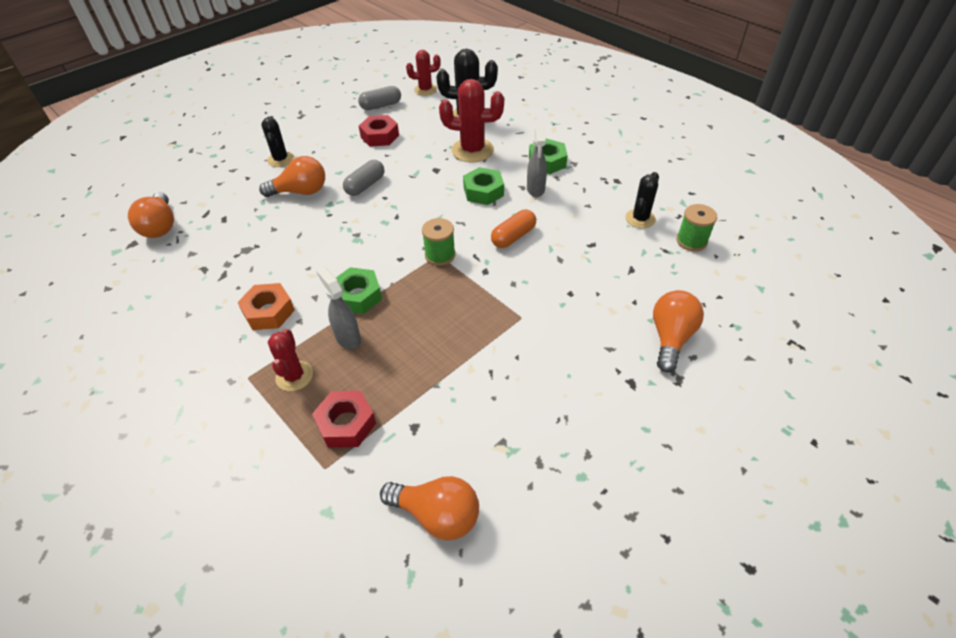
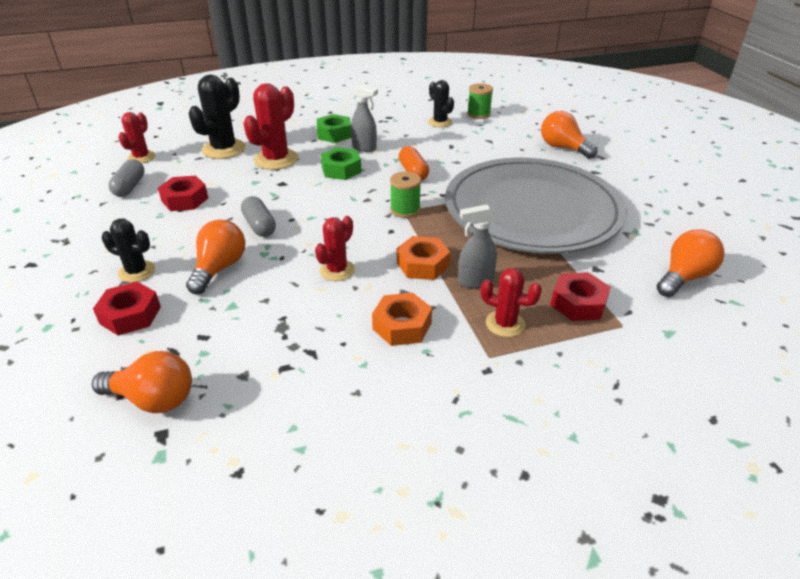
camera: 65 degrees left, 10 degrees down
green nut [336,267,382,314] -> orange nut [397,236,450,280]
none -> red nut [93,282,161,336]
none -> red cactus [315,216,355,281]
none -> grey plate [445,158,627,254]

